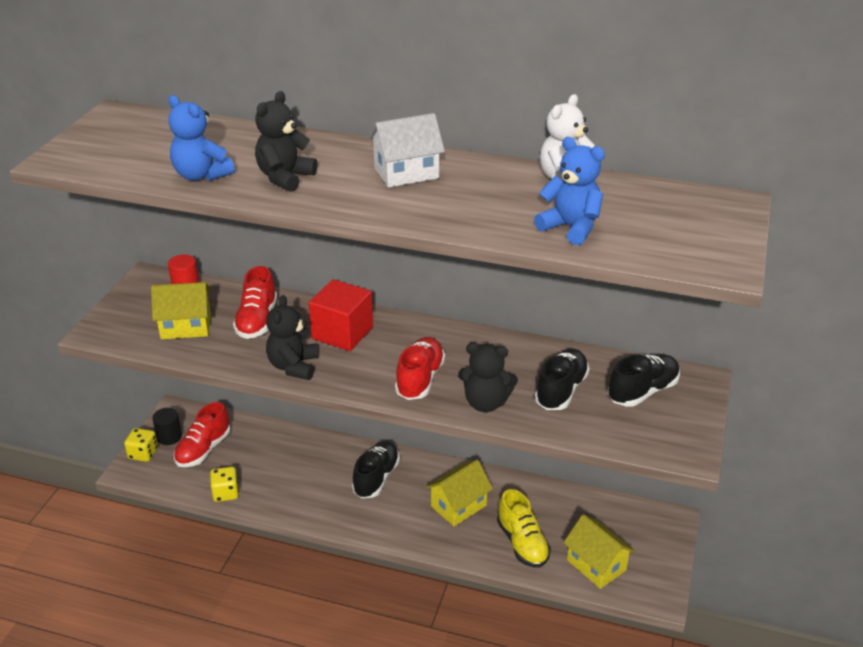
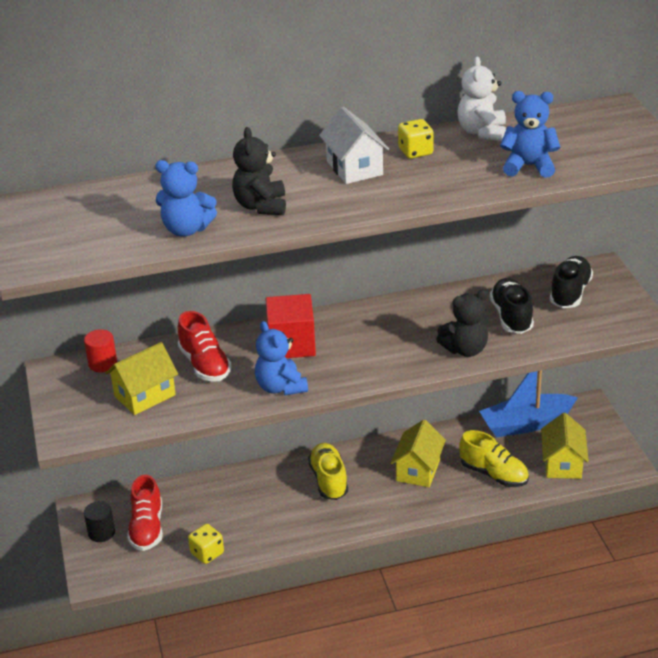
camera: 30 degrees left, 0 degrees up
yellow dice [124,428,158,462] -> yellow dice moved to [398,119,434,159]
black teddy bear [266,295,318,380] -> blue teddy bear [255,321,308,396]
black shoe [352,441,400,498] -> yellow shoe [308,443,348,500]
white house [368,113,445,188] -> white house turned 60 degrees counterclockwise [319,107,389,184]
red shoe [395,337,445,400] -> none
yellow house [563,514,635,589] -> yellow house turned 75 degrees clockwise [541,413,589,479]
none -> blue boat [479,370,578,437]

